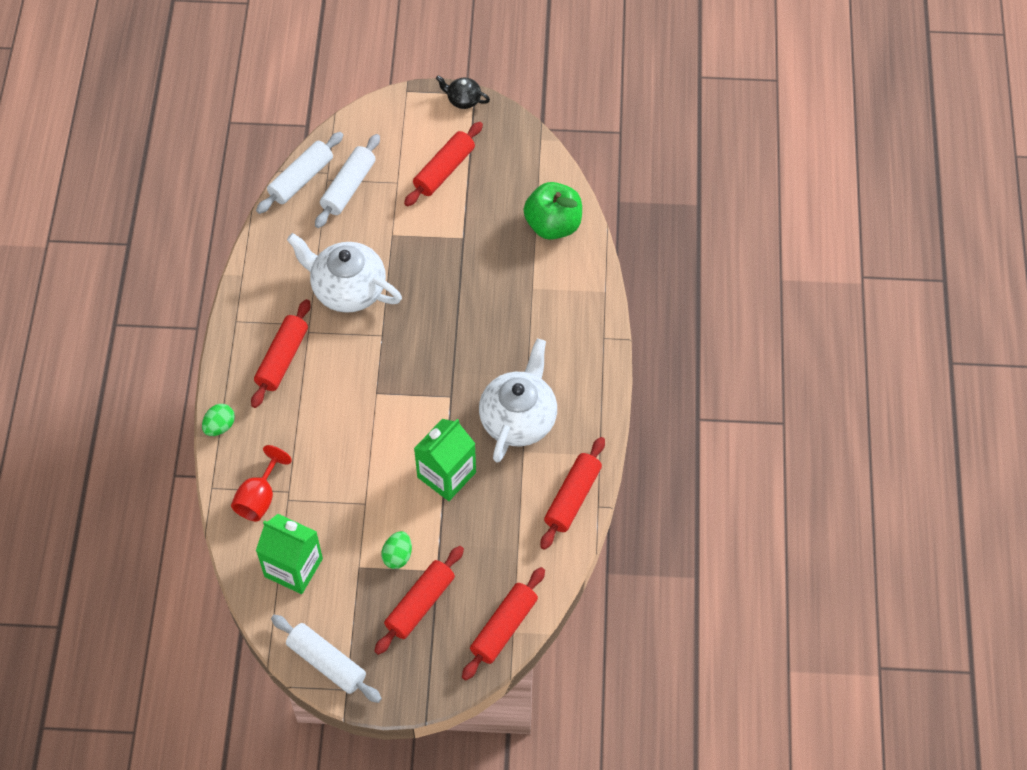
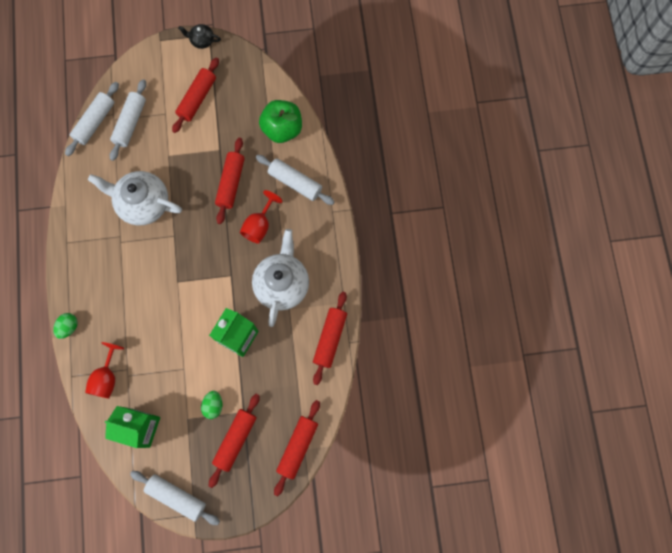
camera: 10 degrees left, 15 degrees up
red rolling pin [251,299,311,408] -> red rolling pin moved to [215,138,245,224]
none -> red goblet [240,190,283,244]
none -> white rolling pin [256,155,334,205]

